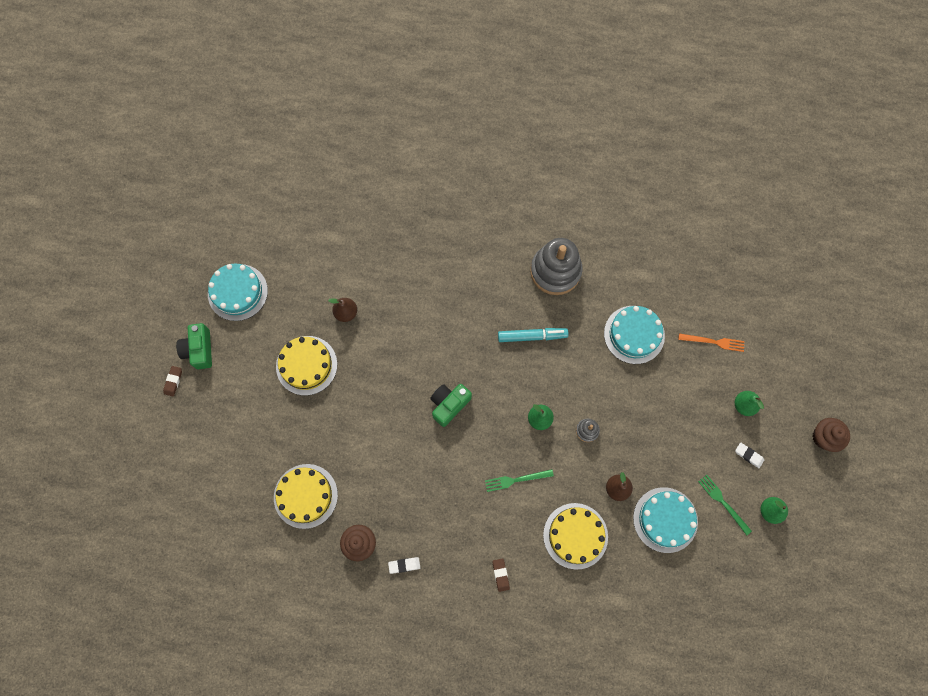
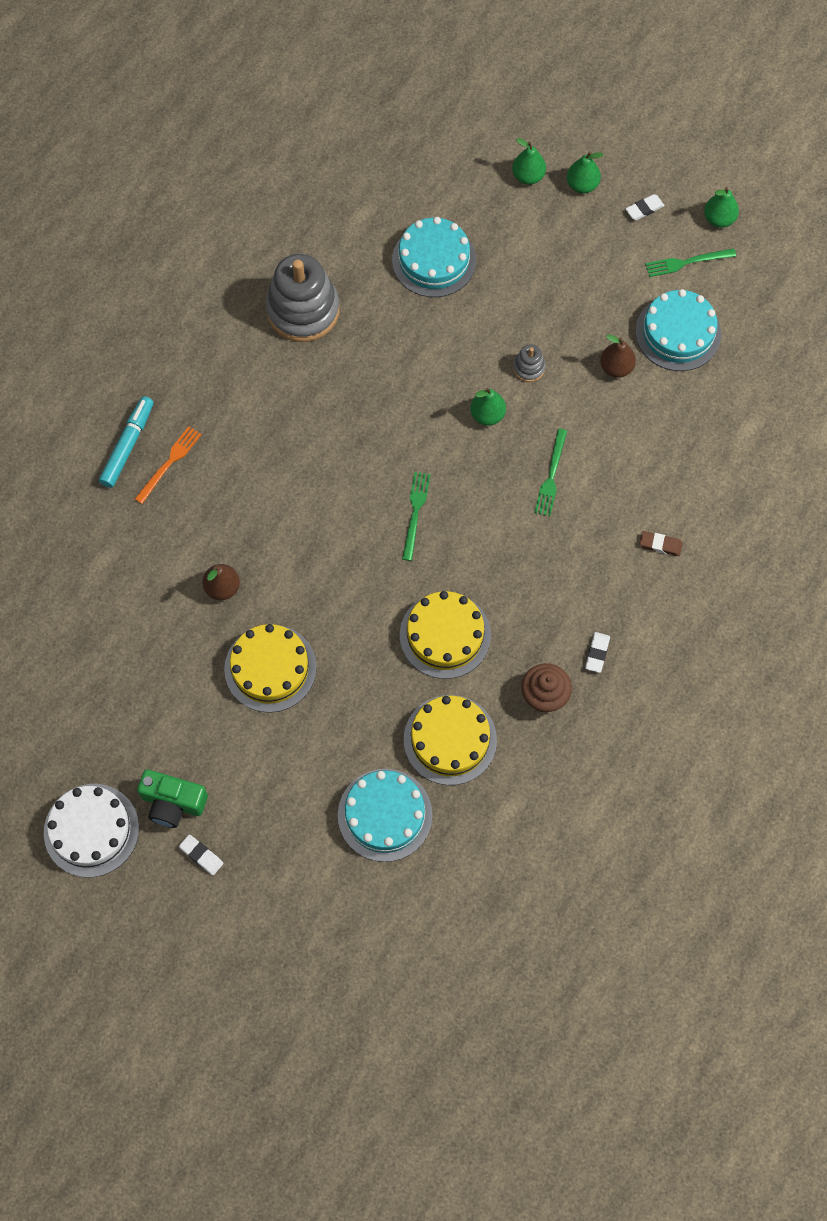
camera: 65 degrees left, 5 degrees down
brown eraser [163,366,182,396] -> white eraser [179,835,223,875]
turquoise cake [208,263,268,321] -> turquoise cake moved to [338,769,433,862]
green camera [430,384,472,427] -> green fork [402,472,430,561]
turquoise marker [498,328,569,342] -> turquoise marker moved to [99,396,154,488]
yellow cake [543,503,608,570] -> yellow cake moved to [400,591,491,679]
orange fork [678,333,745,352] -> orange fork moved to [135,426,202,504]
brown cupcake [813,418,850,452] -> none
none -> white cake [44,784,139,877]
none -> green pear [512,138,546,185]

